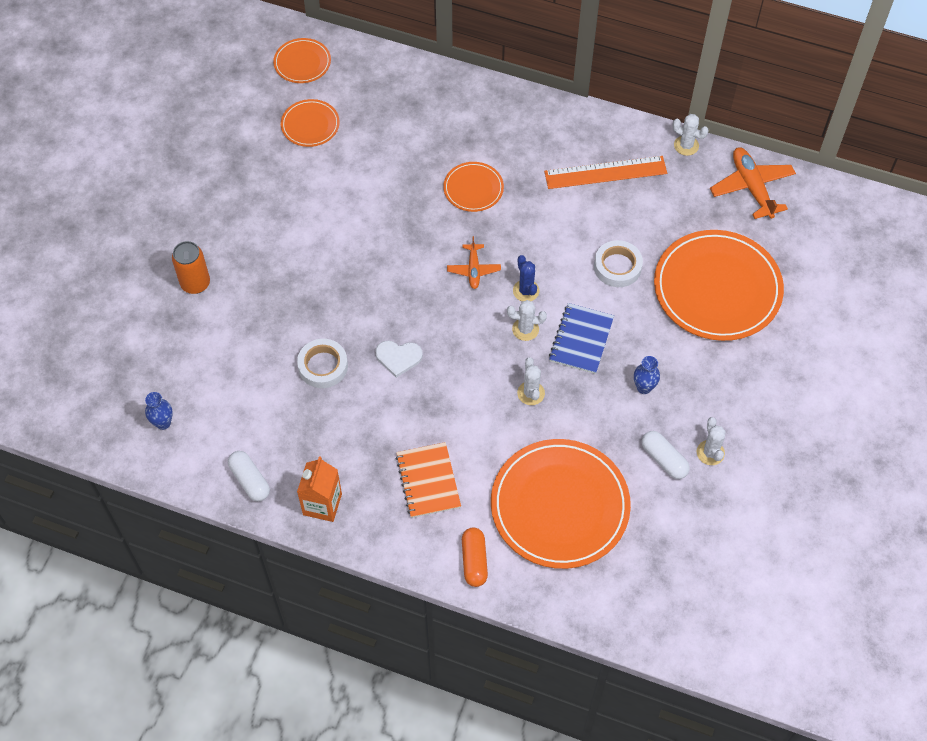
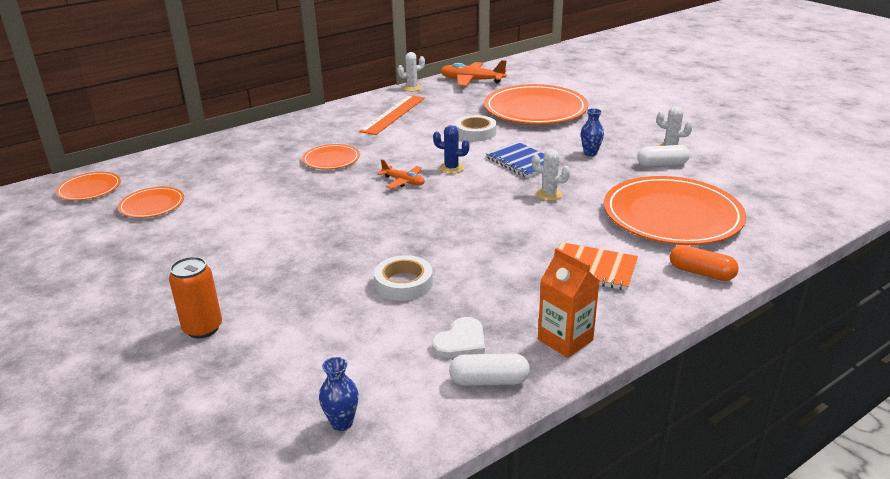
camera: 55 degrees left, 30 degrees down
white heart [375,341,423,378] -> white heart moved to [432,317,485,358]
white cactus [507,300,547,341] -> none

